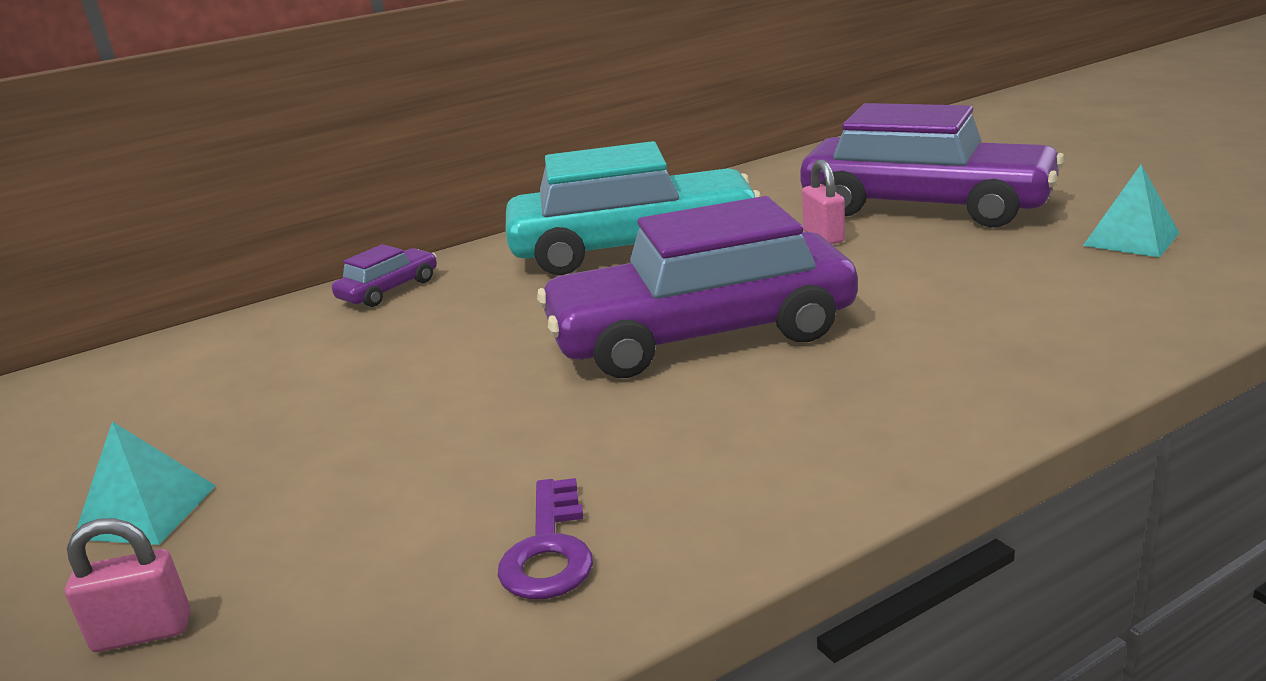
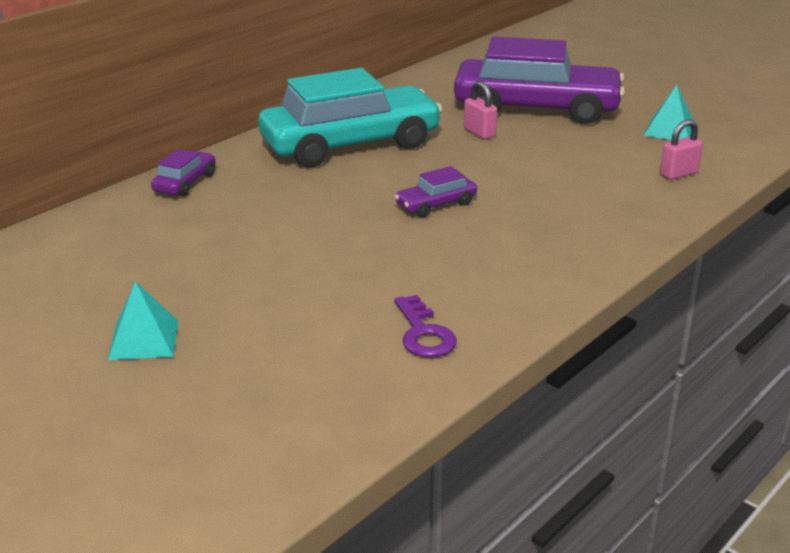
camera: 20 degrees left, 5 degrees up
pink padlock [65,518,190,652] -> pink padlock moved to [660,119,703,180]
purple car [537,196,858,378] -> purple car [395,166,477,217], size x0.42

